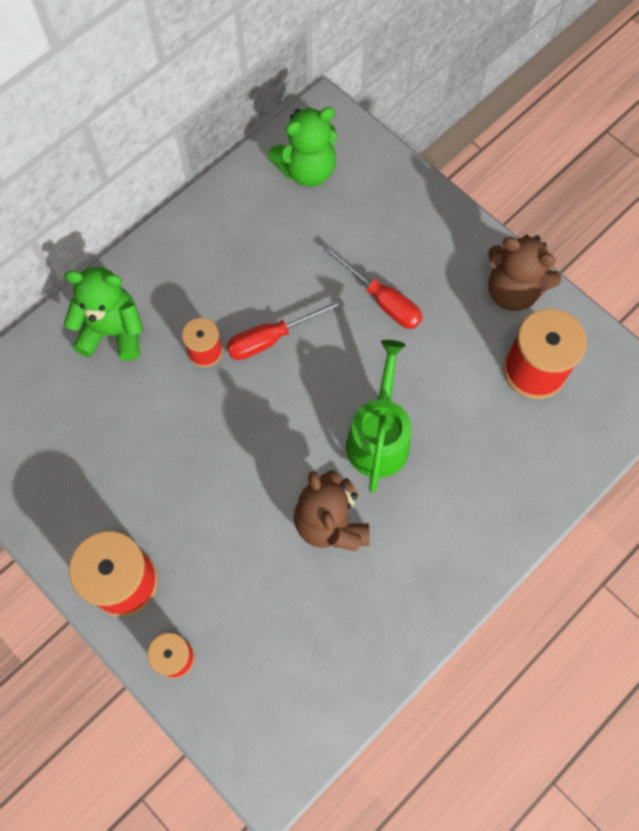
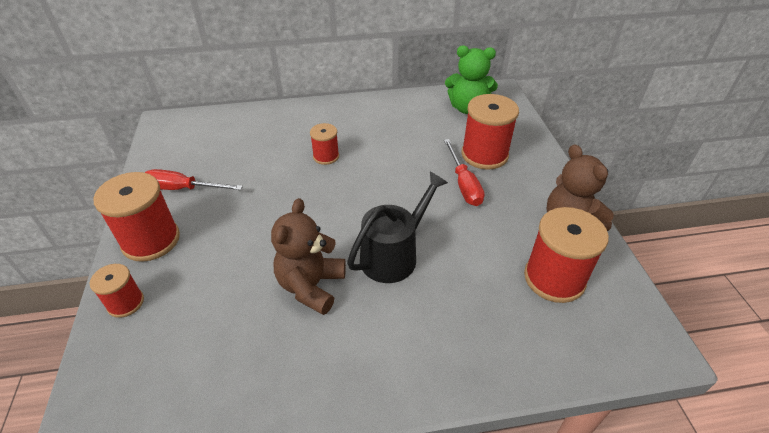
camera: 35 degrees right, 25 degrees down
green teddy bear [64,267,144,361] -> none
red screwdriver [226,299,344,360] -> red screwdriver moved to [145,169,243,190]
green watering can [346,340,411,492] -> black watering can [347,172,448,283]
none -> red spool [461,94,519,170]

